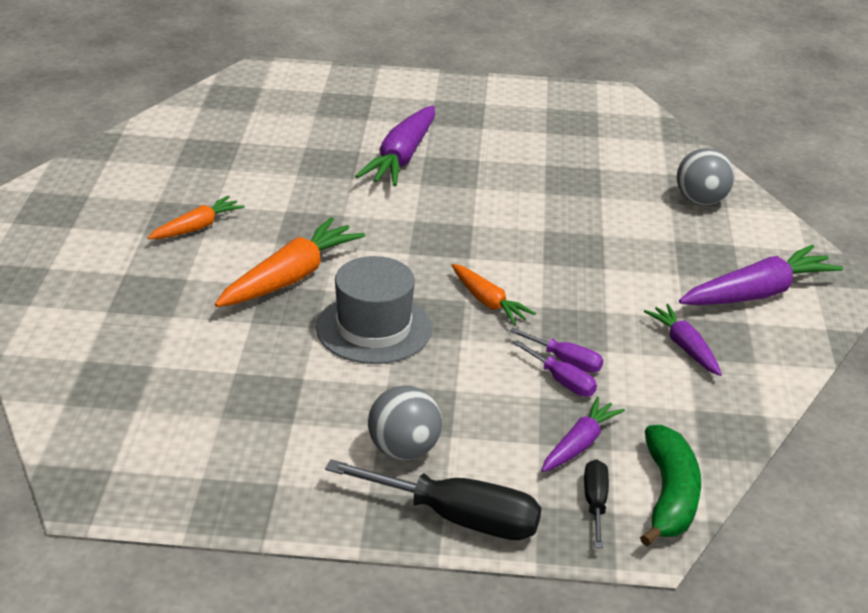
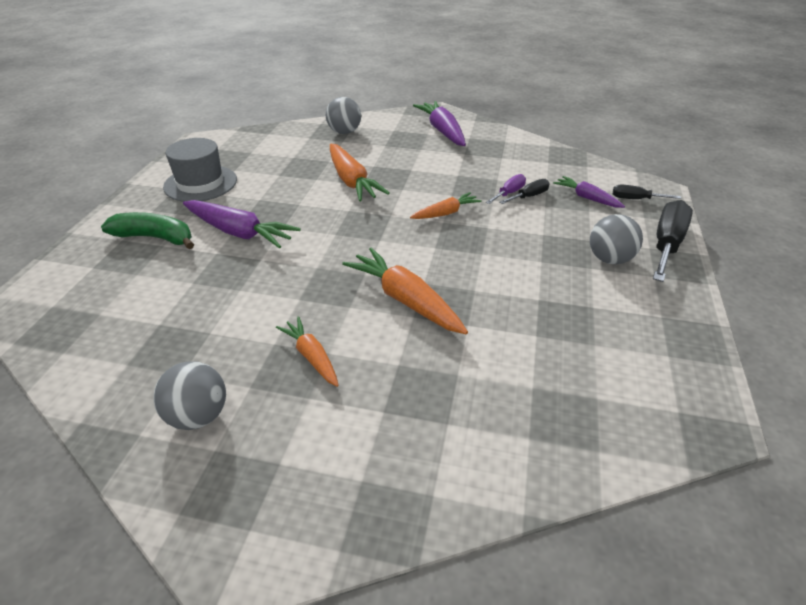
camera: 80 degrees left, 5 degrees up
grey hat [316,256,432,364] -> grey hat moved to [163,138,237,202]
purple screwdriver [513,340,597,396] -> black screwdriver [500,179,550,204]
green banana [640,425,701,546] -> green banana moved to [101,212,194,249]
purple carrot [644,304,722,376] -> none
none -> grey ball [153,361,226,430]
none -> orange carrot [330,144,389,202]

